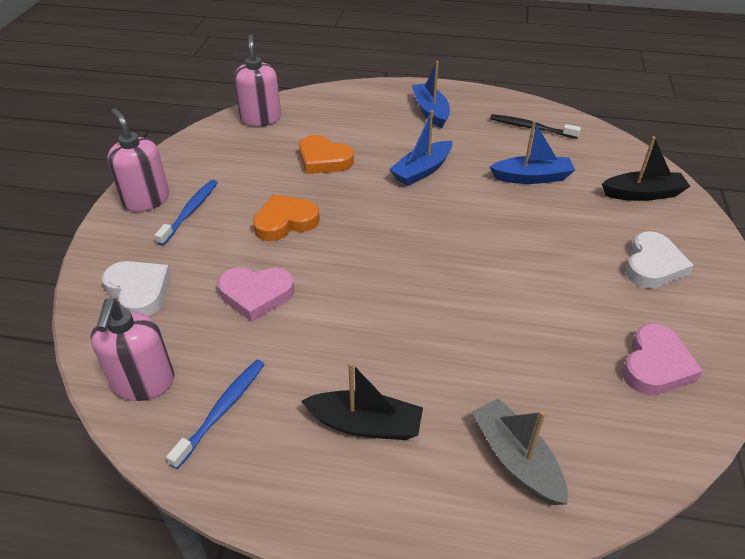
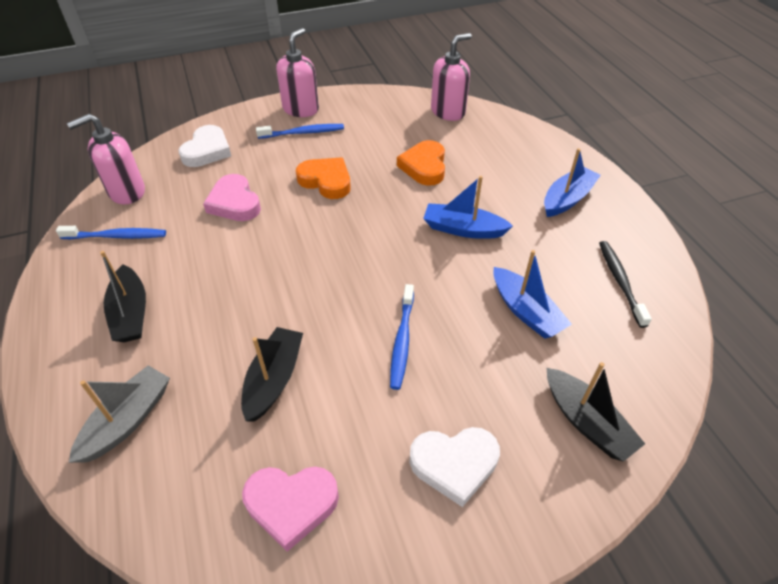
camera: 60 degrees right, 5 degrees up
none -> black boat [241,327,303,422]
none -> blue toothbrush [390,284,414,390]

